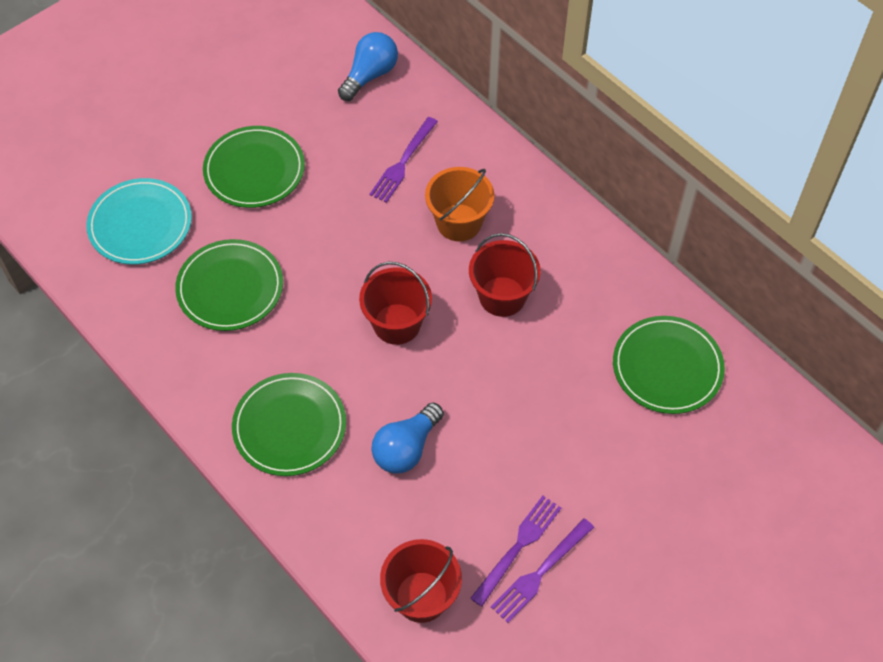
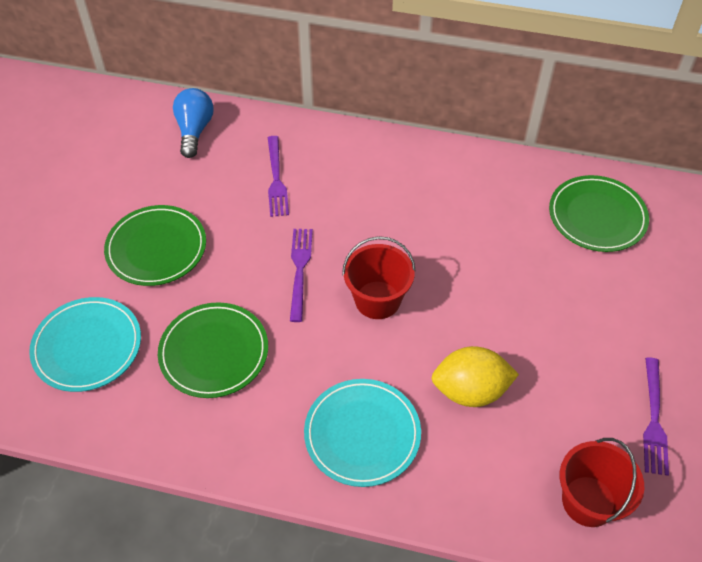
camera: 35 degrees left, 5 degrees down
green plate [232,373,346,476] -> turquoise plate [304,379,421,487]
blue light bulb [372,402,444,474] -> yellow lemon [431,346,519,407]
orange bucket [425,167,494,242] -> none
red bucket [469,233,541,317] -> none
purple fork [470,496,561,607] -> purple fork moved to [290,229,313,322]

